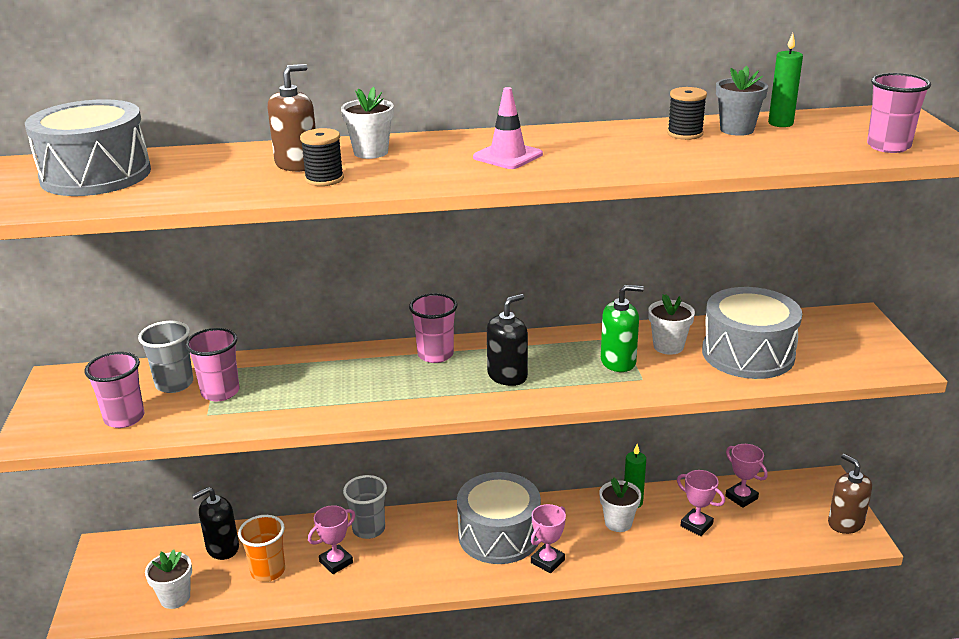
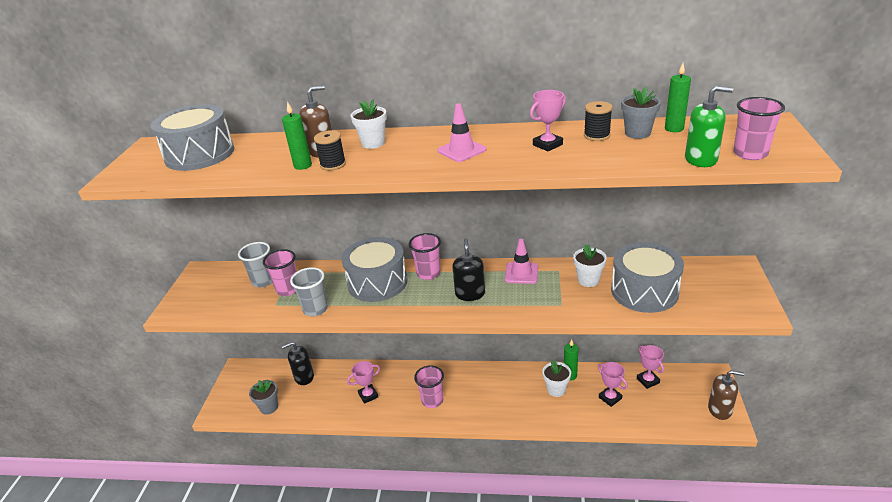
camera: 15 degrees right, 5 degrees up
pink cup [84,352,145,428] -> pink cup moved to [414,365,444,408]
white flower pot [145,550,192,609] -> grey flower pot [249,380,278,415]
orange cup [238,515,285,582] -> none
grey cup [343,475,387,539] -> grey cup moved to [290,267,328,316]
grey drum [457,472,541,564] -> grey drum moved to [341,237,408,302]
black soap dispenser [487,294,528,386] -> black soap dispenser turned 60 degrees counterclockwise [452,238,485,301]
pink trophy [531,504,566,573] -> pink trophy moved to [530,90,566,151]
green soap dispenser [601,285,644,372] -> green soap dispenser moved to [685,86,733,167]
brown soap dispenser [828,454,872,534] -> brown soap dispenser turned 120 degrees clockwise [708,370,744,420]
none -> green candle [282,101,312,170]
none -> pink traffic cone [505,239,538,284]

